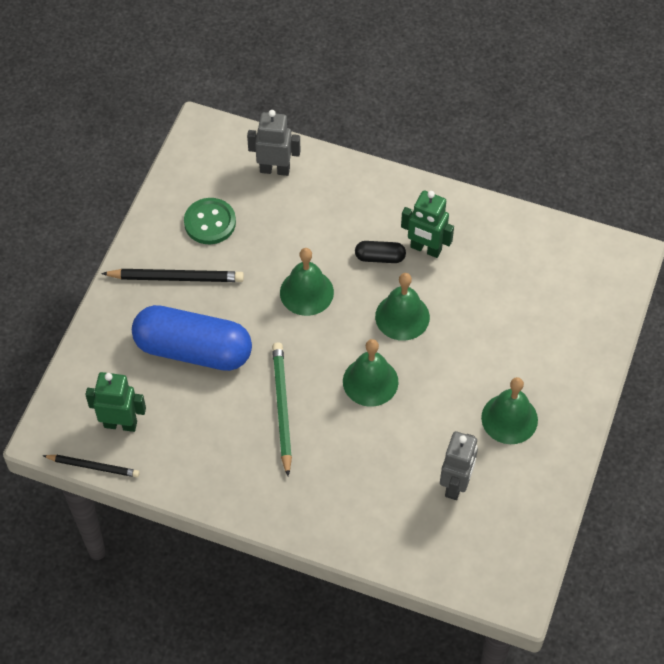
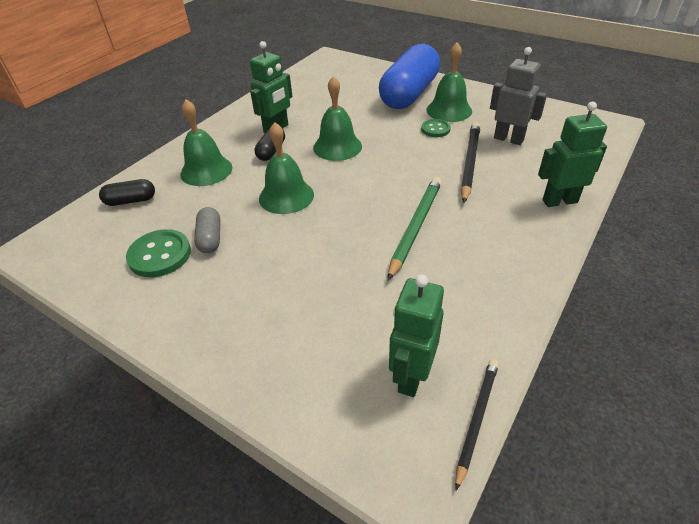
camera: 75 degrees left, 15 degrees down
black pencil [101,269,244,282] -> black pencil moved to [461,122,480,203]
blue capsule [132,305,252,371] -> blue capsule moved to [379,44,440,109]
grey robot [247,110,301,176] -> black capsule [99,179,155,206]
green pencil [272,342,292,476] -> green pencil turned 105 degrees clockwise [388,177,442,280]
green bell [343,339,398,407] -> green bell moved to [181,99,232,186]
none -> grey capsule [194,207,220,253]
none -> green button [421,119,451,137]
none -> green robot [538,102,607,207]

